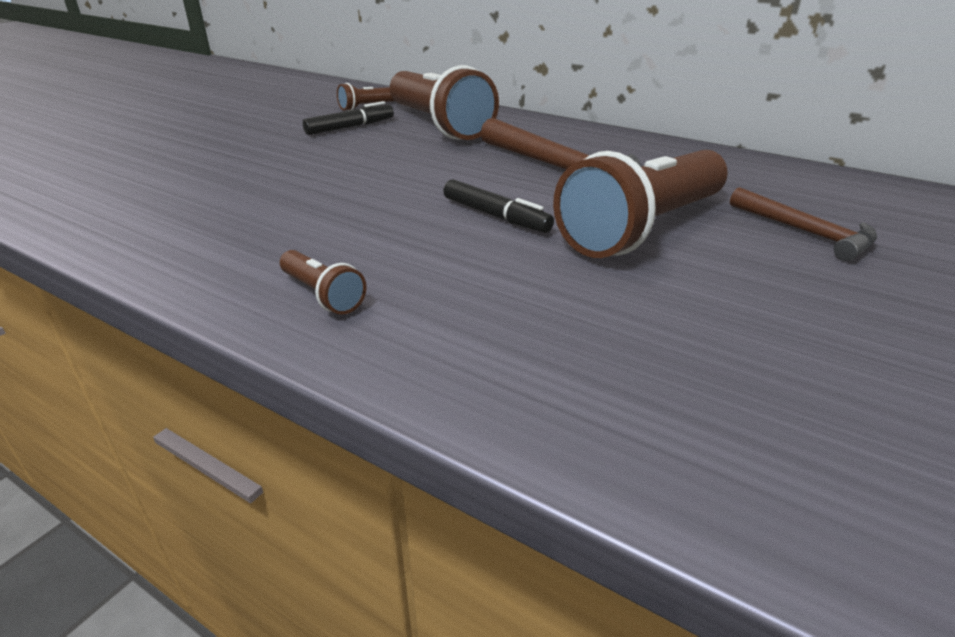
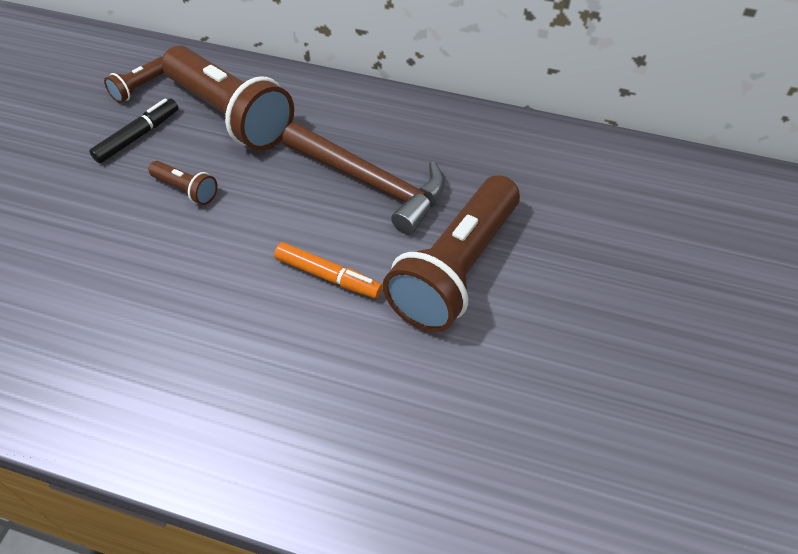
camera: 15 degrees left, 20 degrees up
brown flashlight [280,250,366,315] -> brown flashlight moved to [148,161,218,205]
black marker [443,179,554,233] -> orange marker [274,242,383,299]
brown hammer [730,187,877,261] -> none

